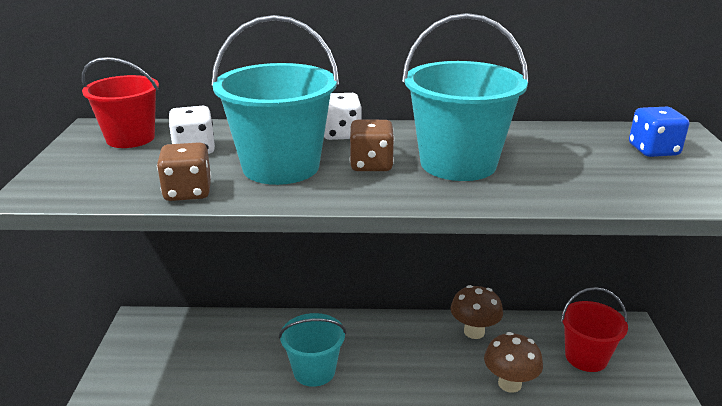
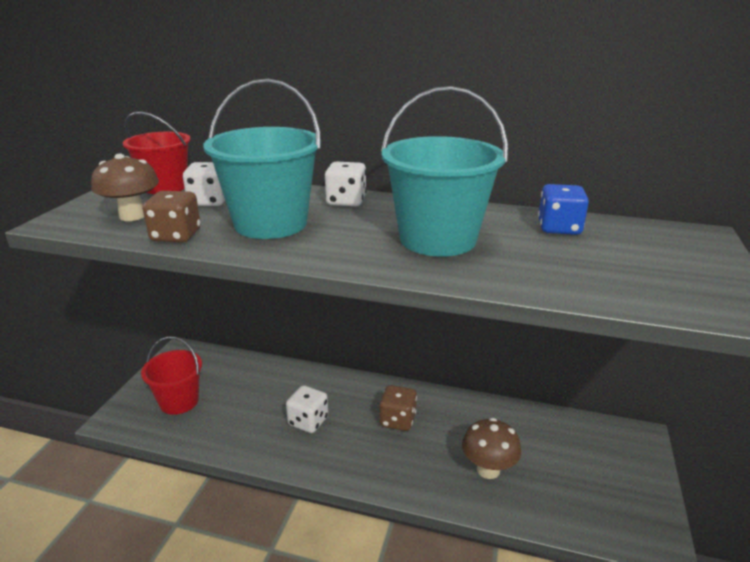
camera: 15 degrees right, 0 degrees up
turquoise bucket [279,313,346,387] -> white dice [286,385,328,433]
brown dice [349,120,394,171] -> brown dice moved to [379,385,417,431]
brown mushroom [450,285,503,339] -> brown mushroom moved to [91,154,159,221]
red bucket [561,287,628,372] -> red bucket moved to [141,337,202,415]
blue dice [629,107,689,157] -> blue dice moved to [538,184,589,235]

